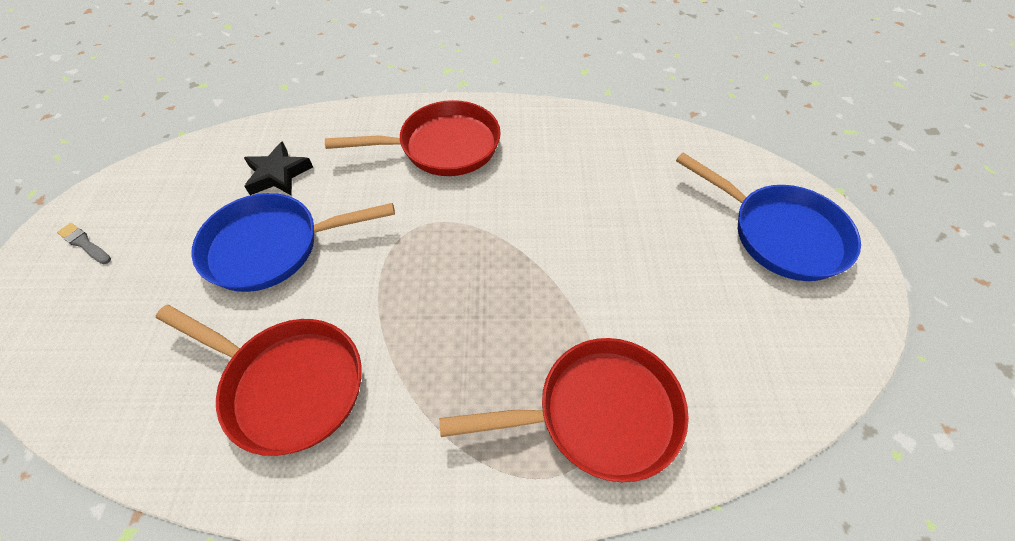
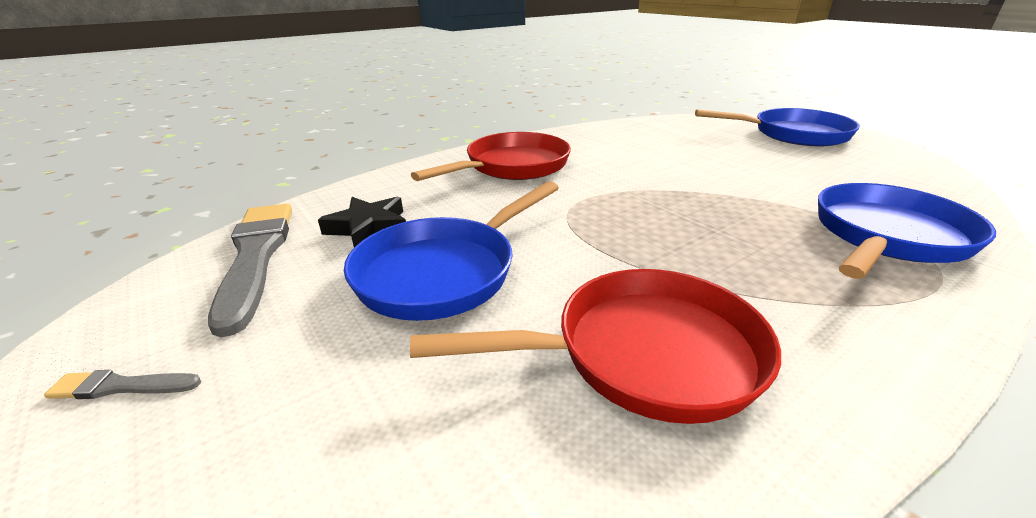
camera: 35 degrees left, 25 degrees down
red pan [439,338,689,482] -> blue pan [818,183,996,279]
none -> grey brush [208,204,292,337]

